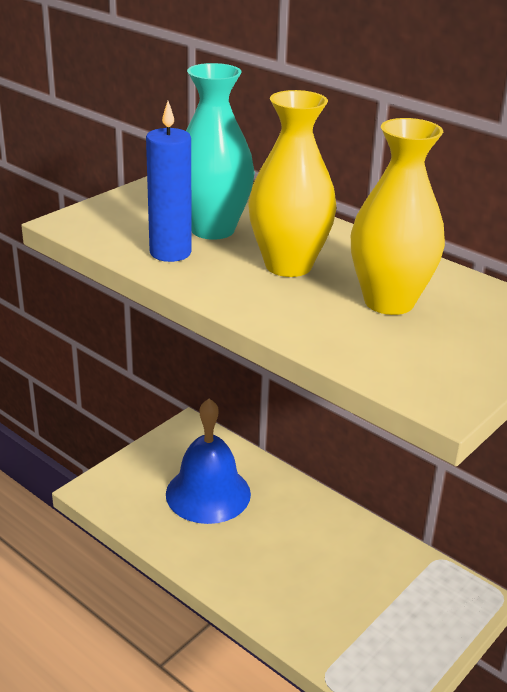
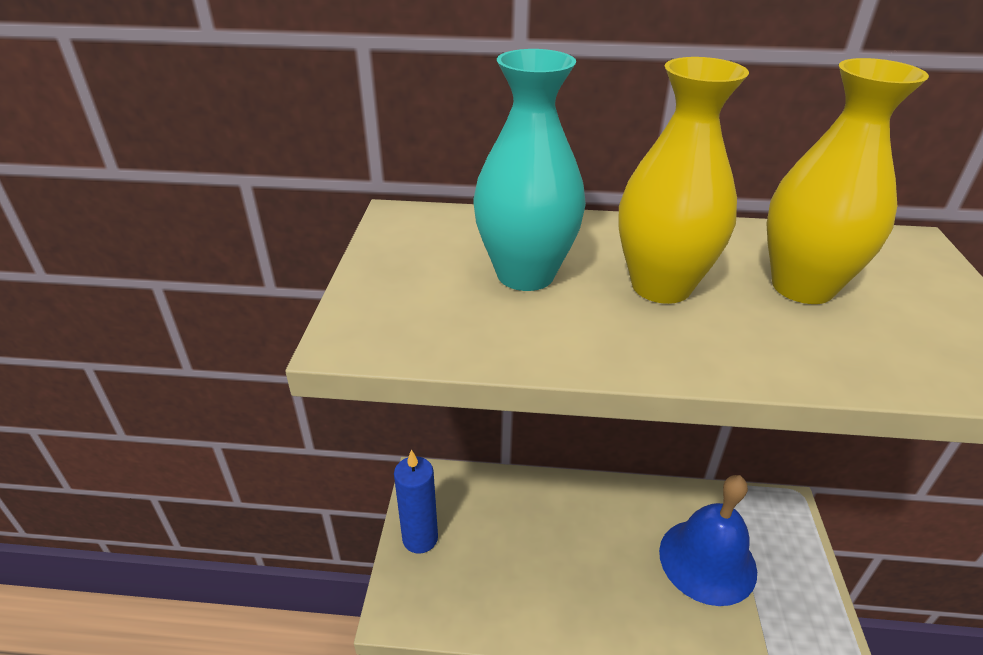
camera: 35 degrees left, 5 degrees up
blue candle [146,101,192,262] -> blue candle moved to [394,450,438,553]
blue bell [166,398,251,524] -> blue bell moved to [659,475,757,606]

